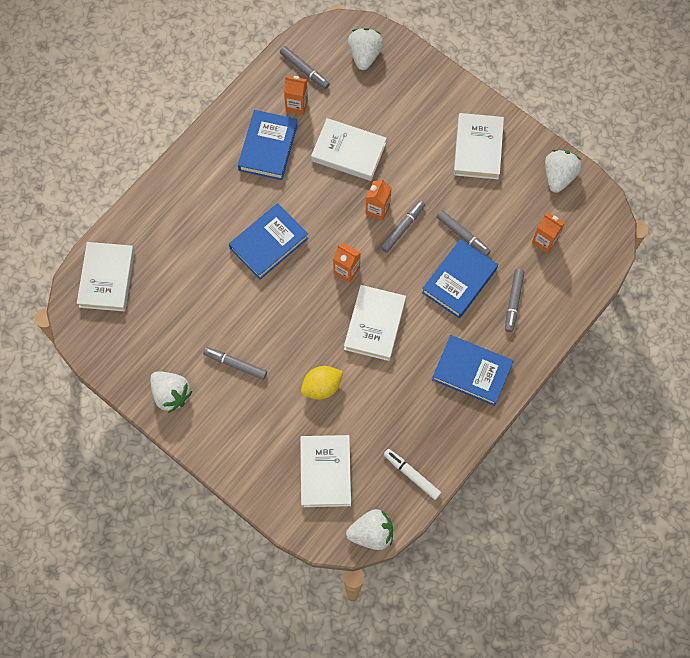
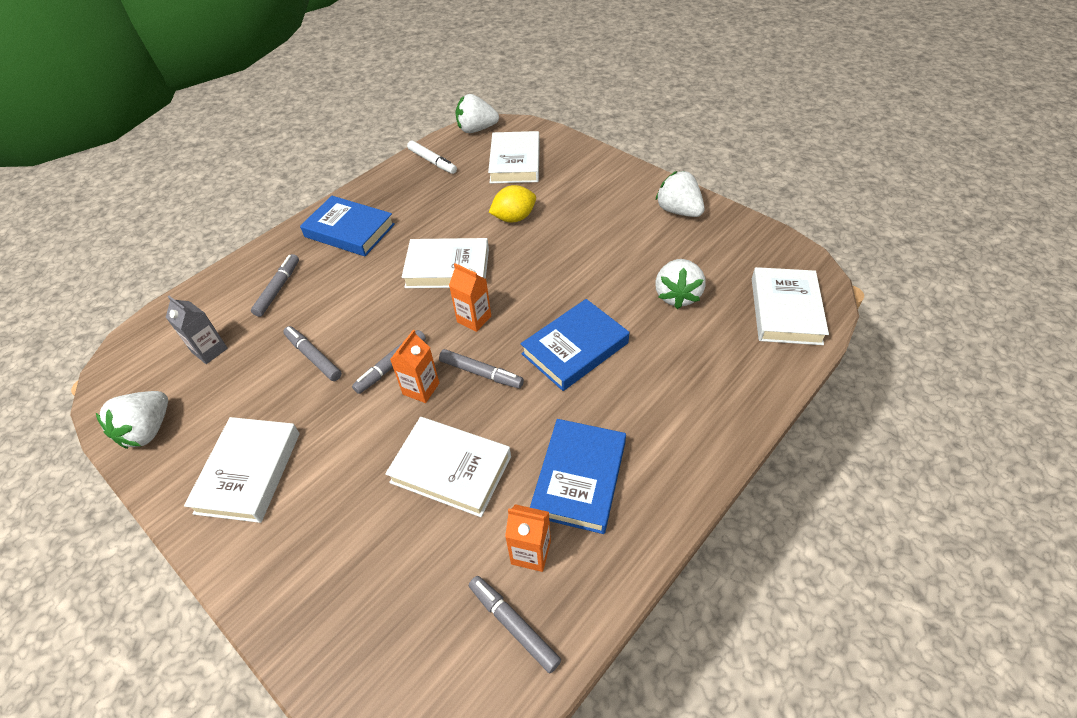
camera: 175 degrees left, 20 degrees down
grey marker [203,347,267,380] -> grey marker moved to [439,349,524,389]
white book [344,285,406,361] -> white book turned 75 degrees clockwise [402,238,489,288]
white strawberry [348,28,383,70] -> white strawberry moved to [655,259,706,309]
blue book [422,239,498,319] -> none
orange carton [532,213,565,253] -> grey carton [166,296,228,364]

